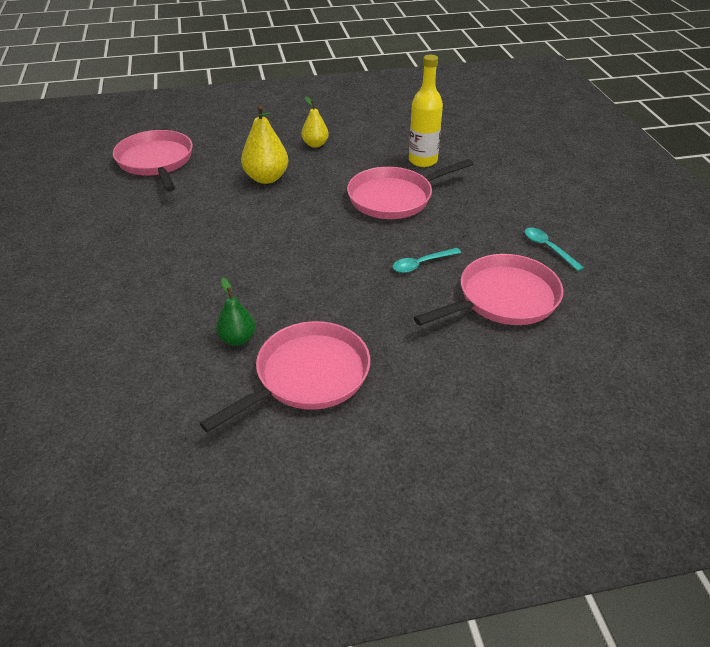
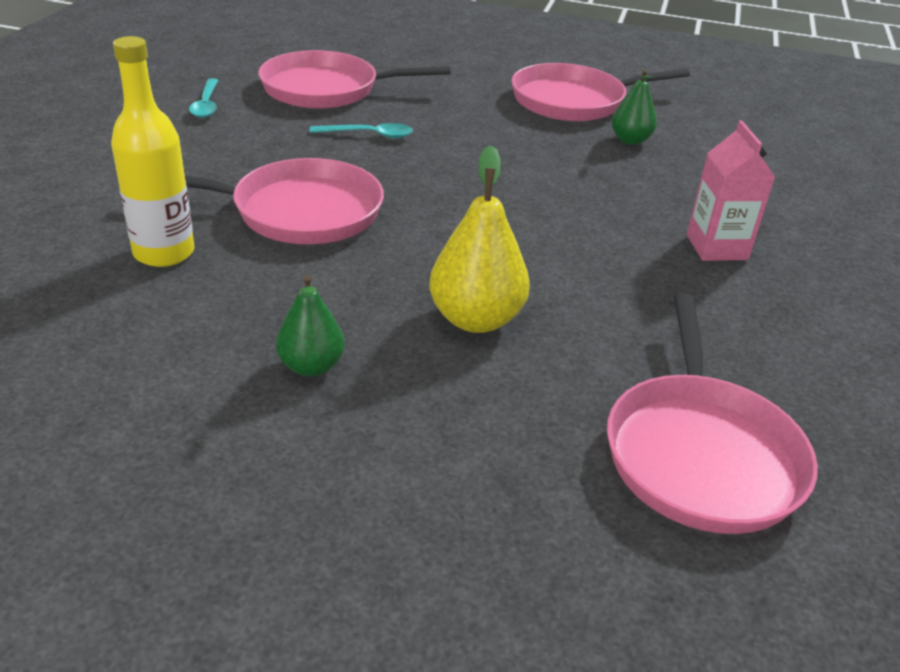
camera: 155 degrees left, 5 degrees down
yellow pear [301,96,329,148] -> green pear [276,275,345,376]
none -> pink carton [687,121,775,261]

